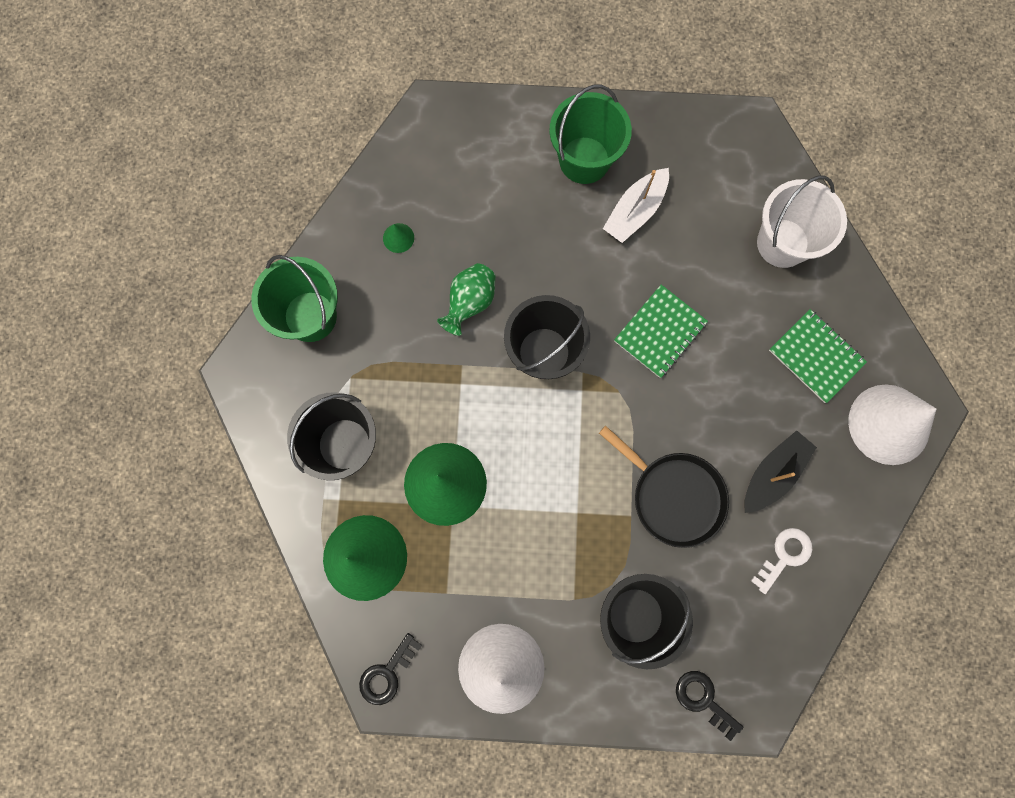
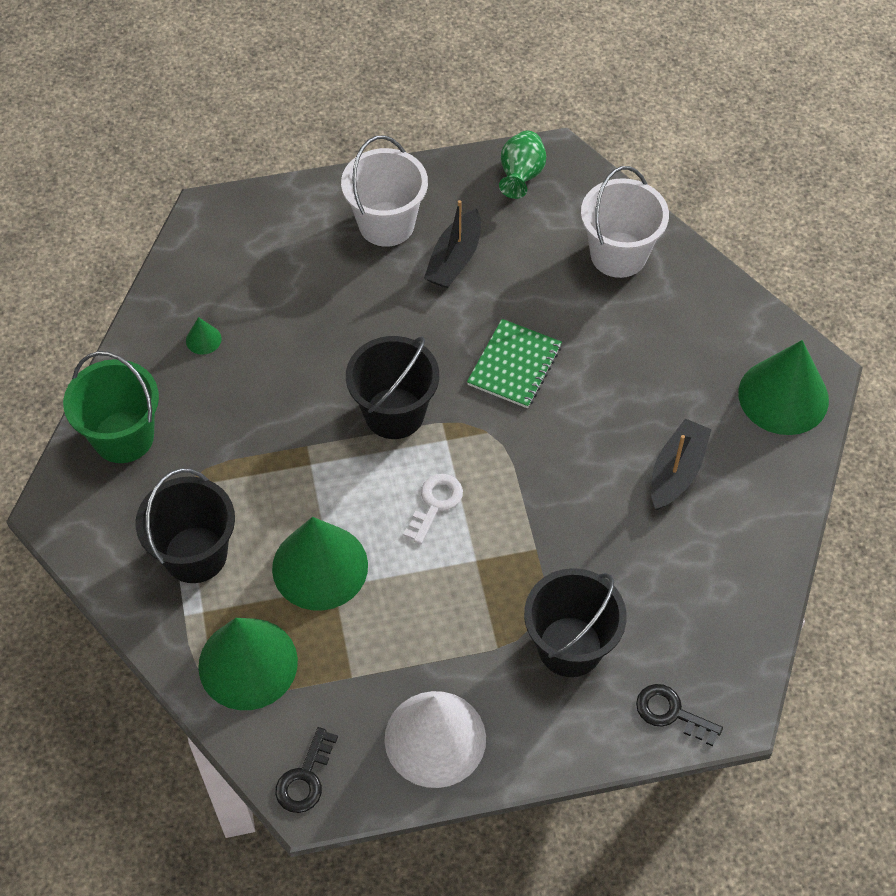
camera: 15 degrees left, 20 degrees down
green vase [437,263,496,336] -> green vase moved to [499,131,546,199]
green bucket [549,84,632,184] -> white bucket [341,135,428,247]
black pan [599,426,729,548] -> none
white boat [603,168,669,243] -> black boat [424,200,481,289]
white key [751,528,813,594] -> white key moved to [403,474,463,544]
green notebook [769,309,867,403] -> none
white cone [848,384,936,465] -> green cone [738,340,829,435]

